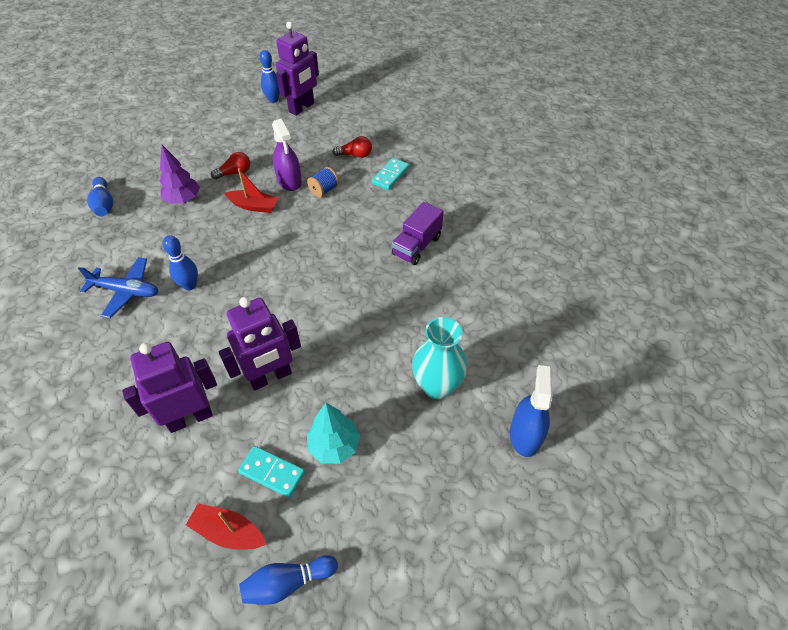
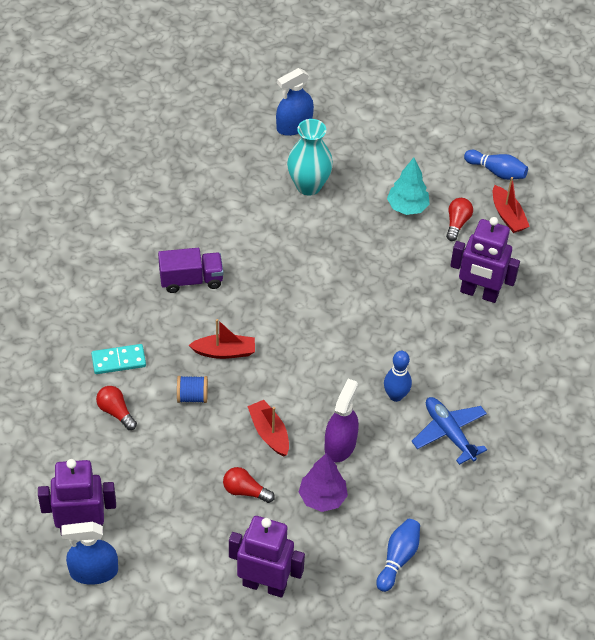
camera: 135 degrees left, 0 degrees up
purple robot [219,297,301,391] -> purple robot moved to [229,516,305,598]
turquoise domino [238,446,305,498] -> red light bulb [446,198,473,241]
blue bowling pin [259,50,280,103] -> blue spray bottle [61,522,118,585]
purple spray bottle [272,119,302,191] -> purple spray bottle moved to [325,379,359,462]
none -> red boat [189,319,255,359]

